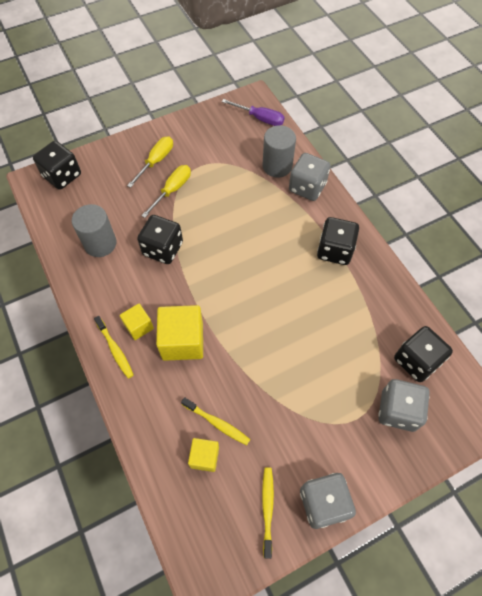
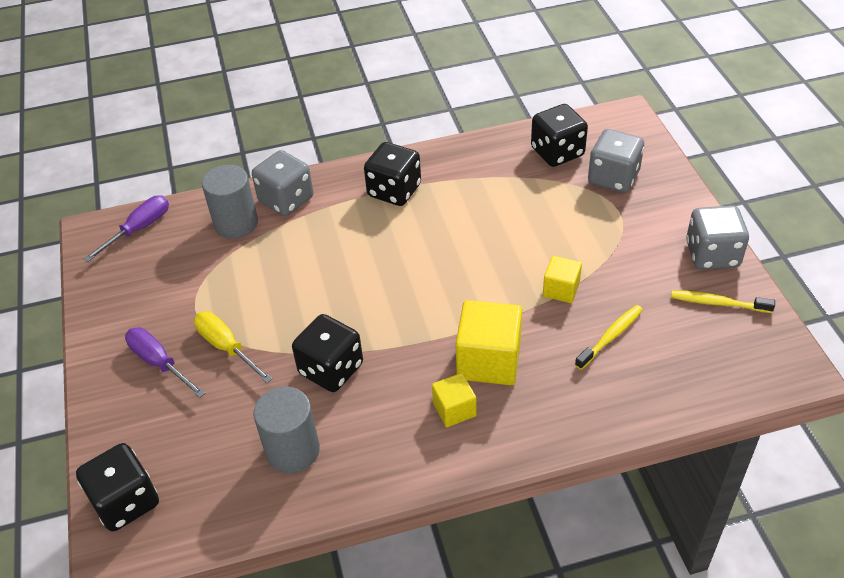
camera: 75 degrees left, 15 degrees down
yellow toothbrush [94,316,134,379] -> none
yellow screwdriver [127,137,173,188] -> purple screwdriver [125,327,205,398]
yellow cube [188,438,219,472] -> yellow cube moved to [543,256,582,303]

